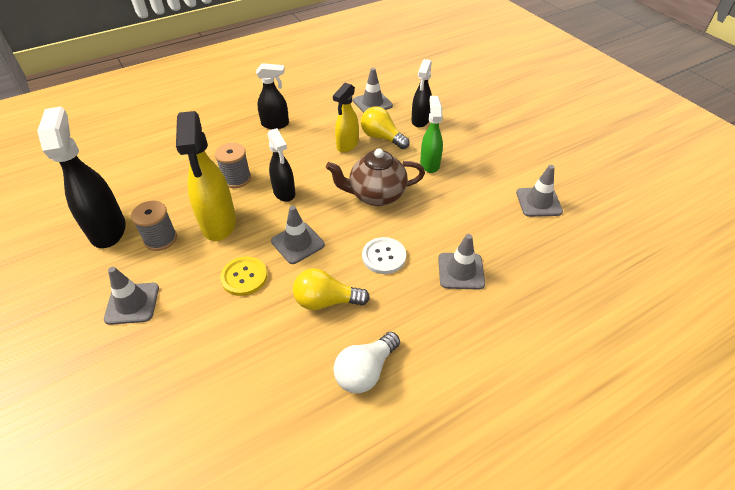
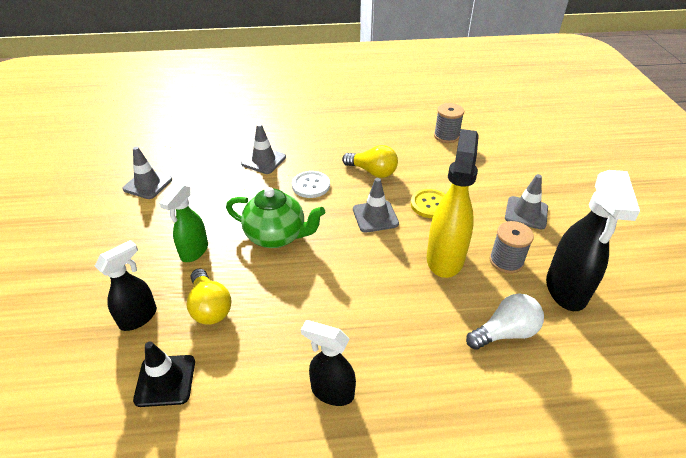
camera: 155 degrees left, 5 degrees down
grey spool [215,143,251,188] -> grey spool moved to [434,103,464,143]
black spray bottle [267,128,295,202] -> none
brown teapot [326,149,425,206] -> green teapot [226,187,325,248]
yellow spray bottle [333,83,359,153] -> none
white light bulb [334,332,400,393] -> white light bulb moved to [466,293,544,350]
grey traffic cone [353,68,393,113] -> black traffic cone [133,342,195,407]

